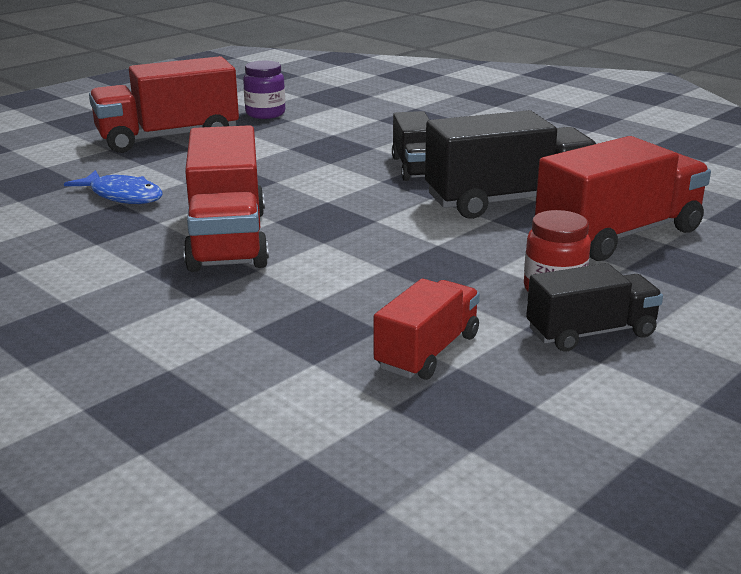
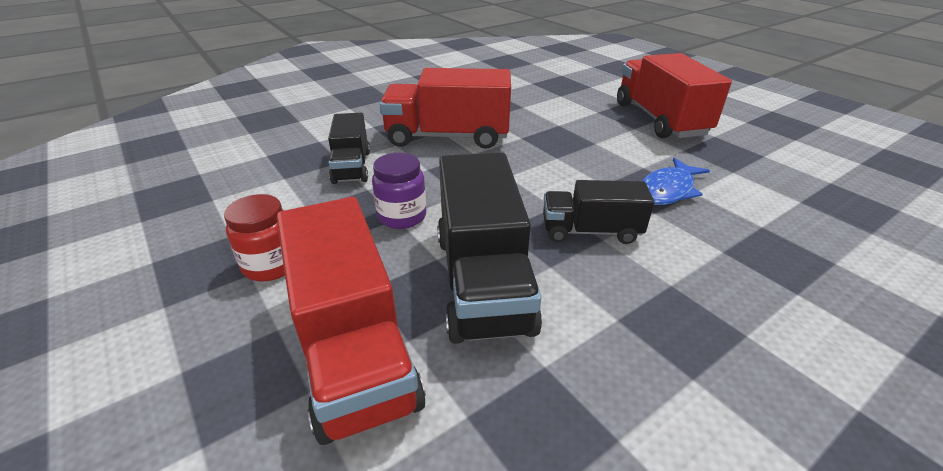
camera: 100 degrees right, 10 degrees up
blue fish [64,170,163,204] -> blue fish moved to [642,158,710,205]
purple jar [243,61,285,119] -> purple jar moved to [372,153,426,229]
red truck [374,279,480,380] -> none
black truck [526,263,663,351] -> black truck moved to [328,113,370,184]

